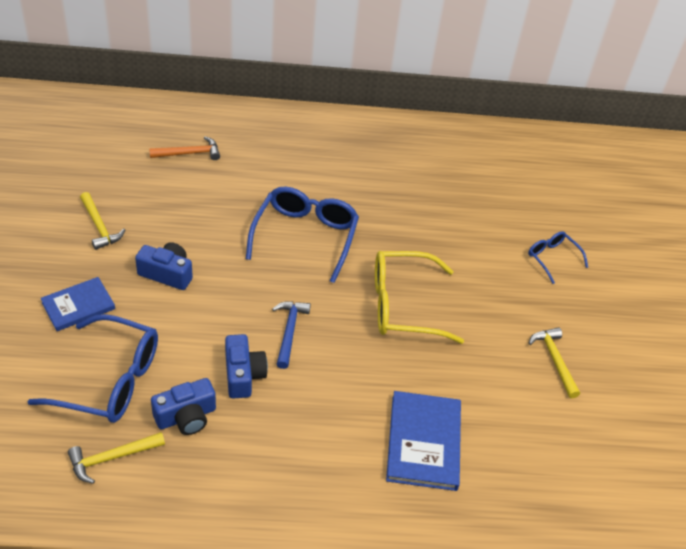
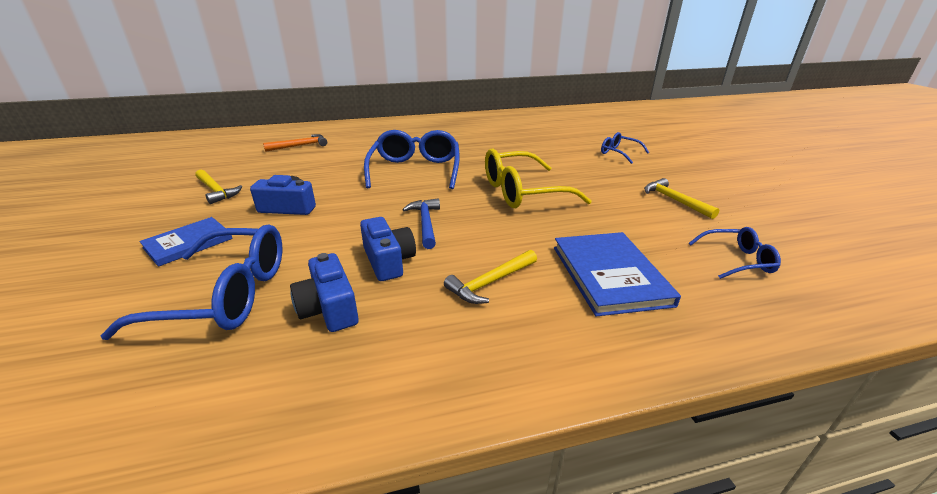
camera: 10 degrees left, 15 degrees down
yellow hammer [68,432,165,484] -> yellow hammer moved to [444,250,537,304]
blue camera [151,378,216,435] -> blue camera turned 105 degrees clockwise [290,253,359,332]
none -> blue glasses [689,227,781,279]

